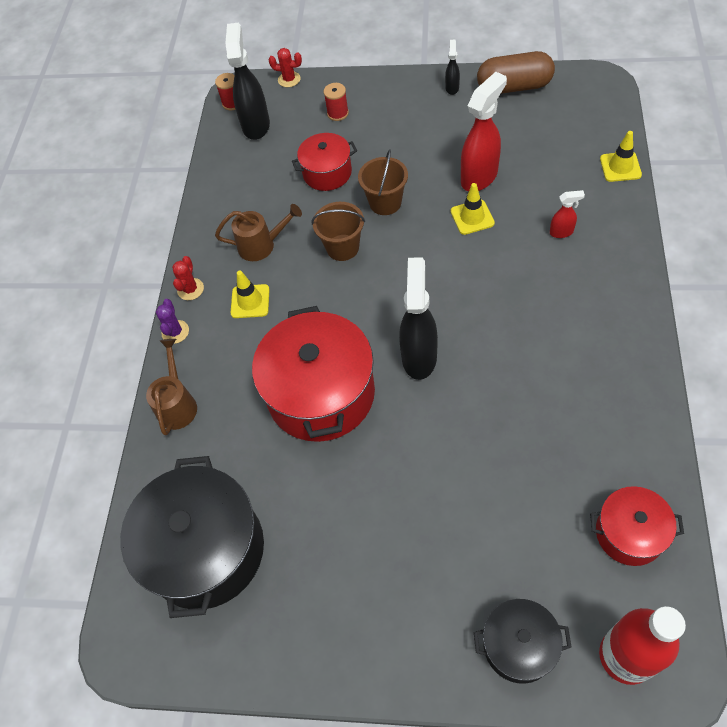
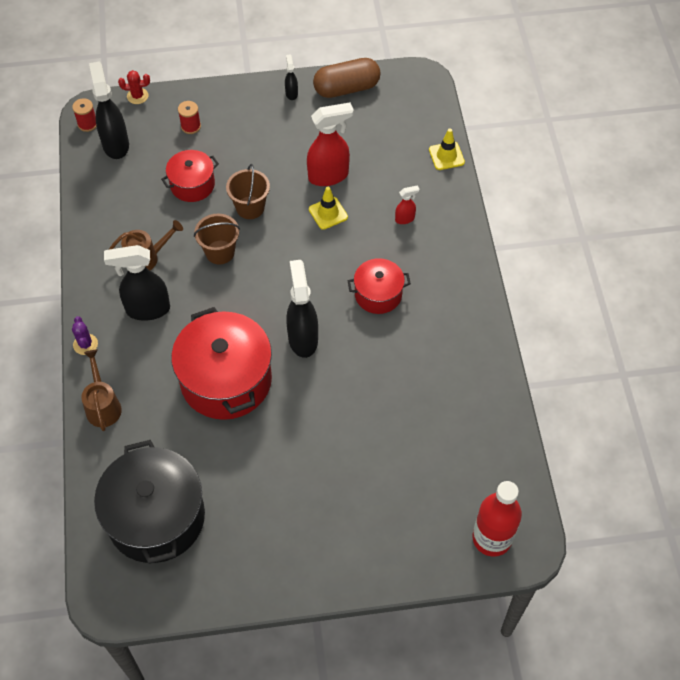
camera: 20 degrees left, 0 degrees up
red cactus [172,256,204,300] -> none
yellow traffic cone [231,270,270,318] -> black spray bottle [104,245,170,321]
red spray bottle [461,72,507,191] -> red spray bottle turned 45 degrees clockwise [307,102,354,186]
black pot [474,599,571,684] -> none
red pot [590,486,684,566] -> red pot moved to [348,258,411,314]

